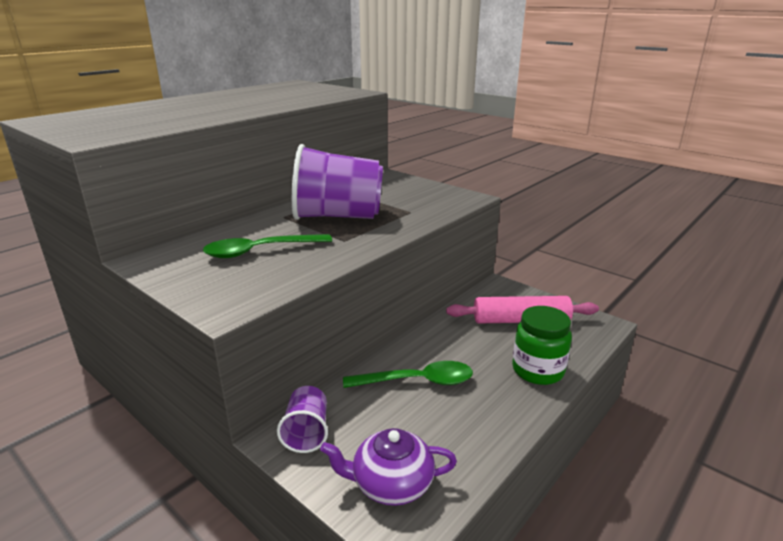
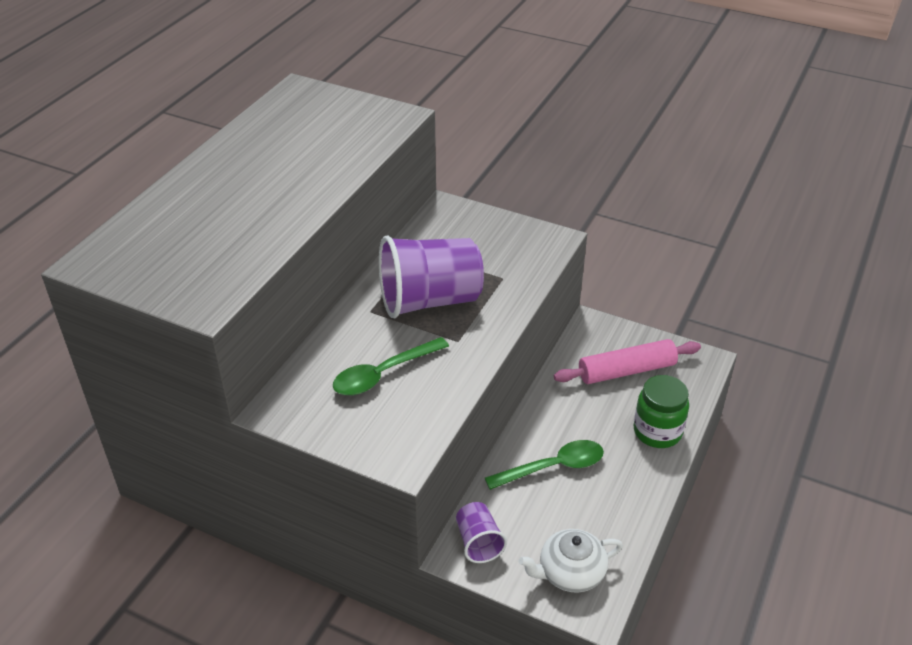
camera: 15 degrees left, 15 degrees up
purple teapot [320,428,457,506] -> white teapot [519,529,623,593]

